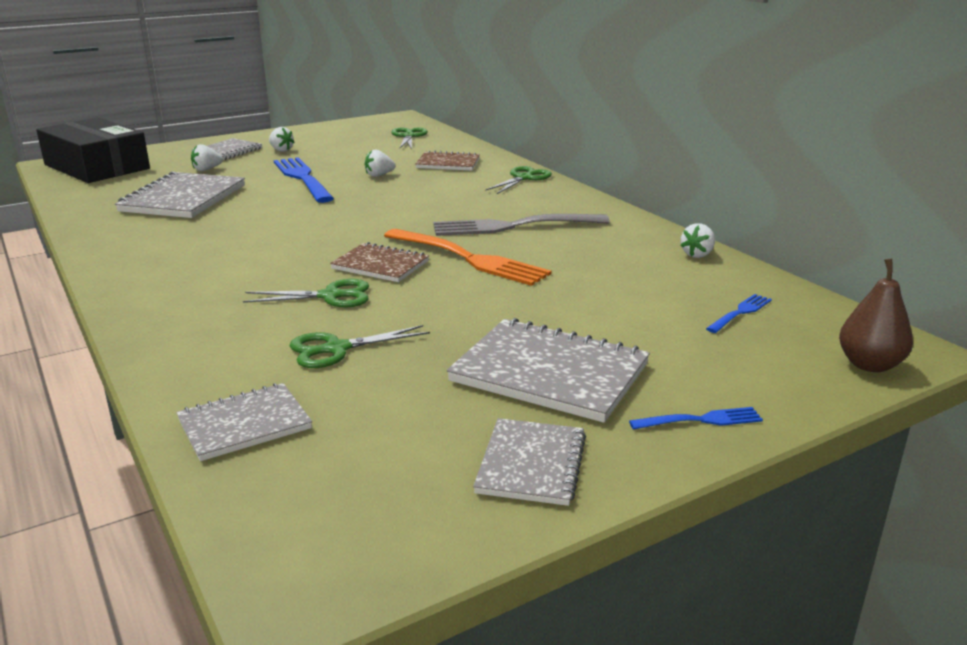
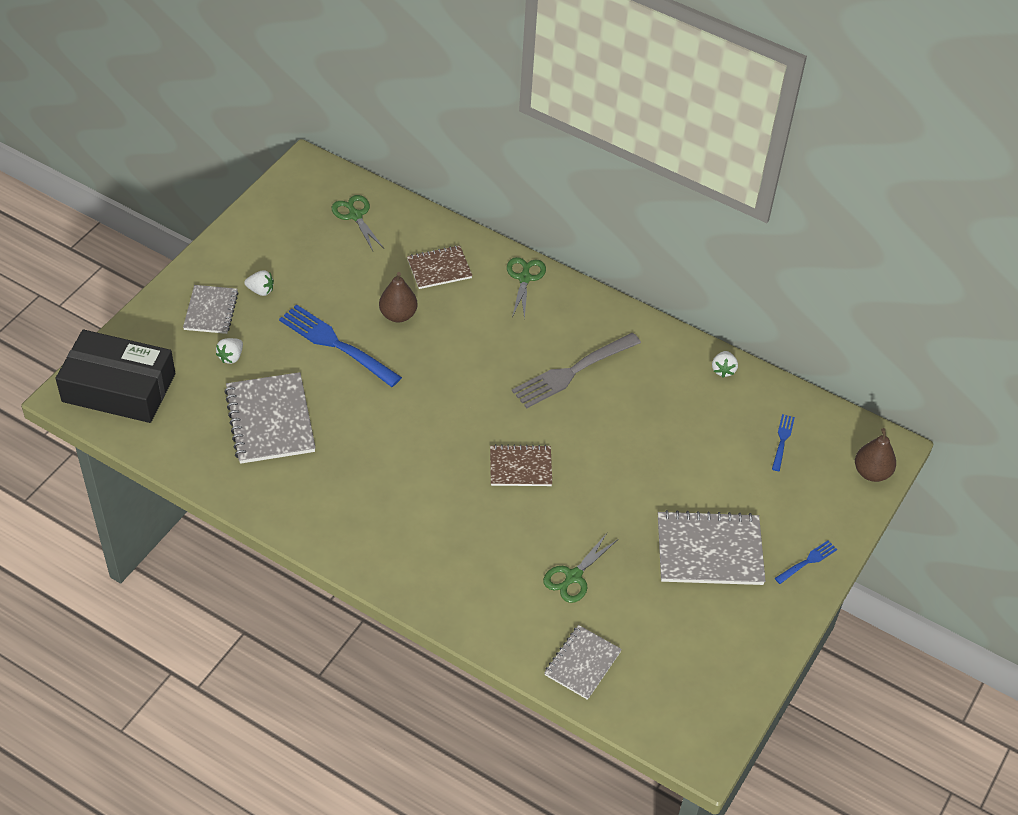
camera: 30 degrees left, 25 degrees up
green scissors [243,279,369,307] -> none
white strawberry [365,150,396,177] -> brown pear [379,272,418,322]
orange fork [384,229,552,286] -> none
grey notebook [473,418,586,506] -> none

